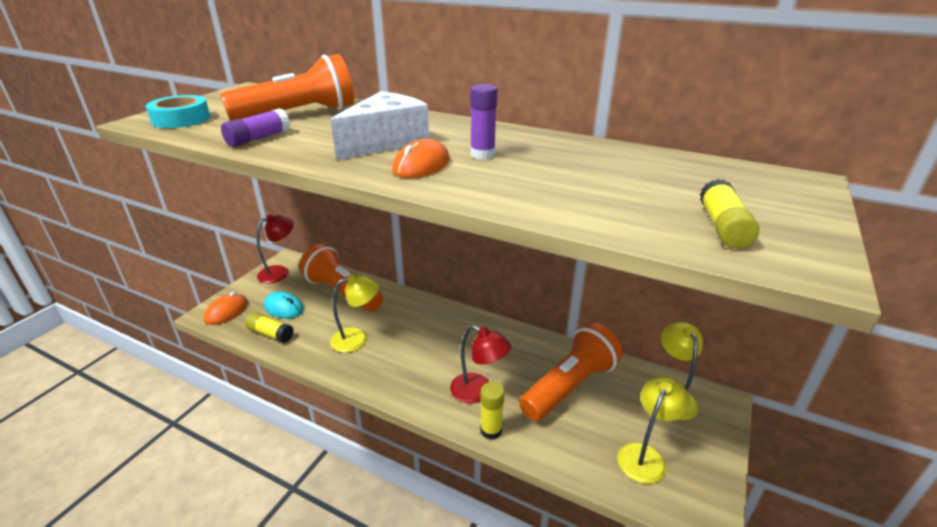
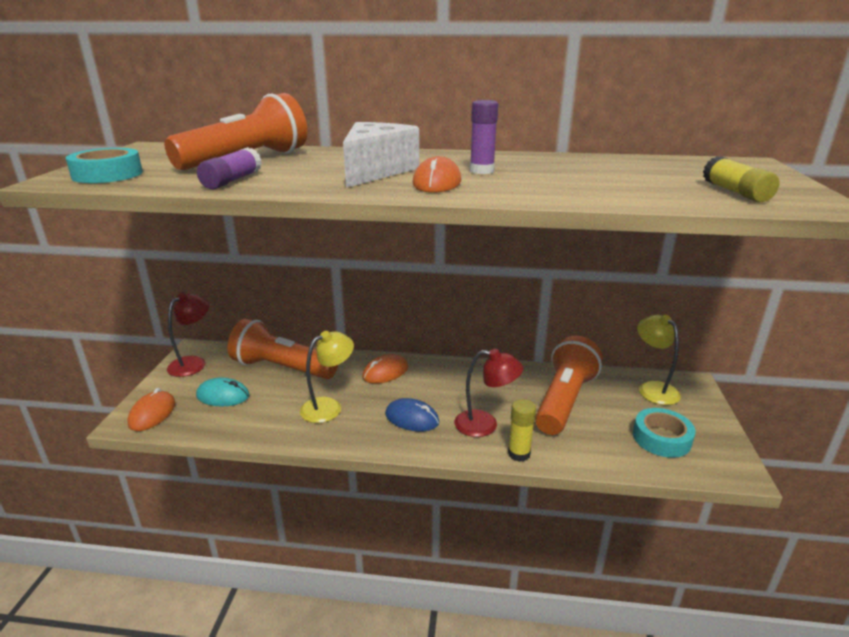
camera: 20 degrees left, 5 degrees down
yellow glue stick [245,312,294,343] -> none
yellow lamp [618,376,690,484] -> turquoise tape [633,408,696,458]
none -> orange mouse [363,354,408,384]
none -> blue mouse [385,398,439,431]

